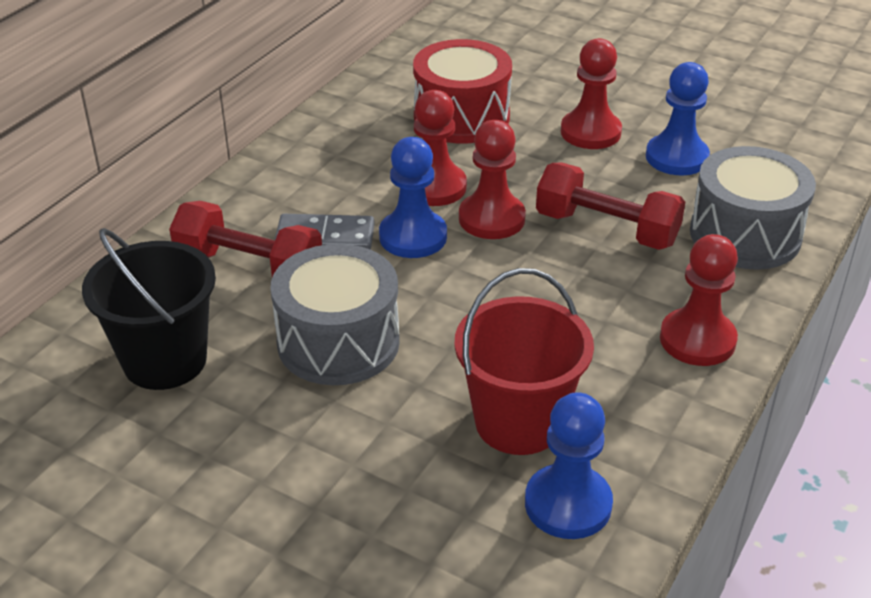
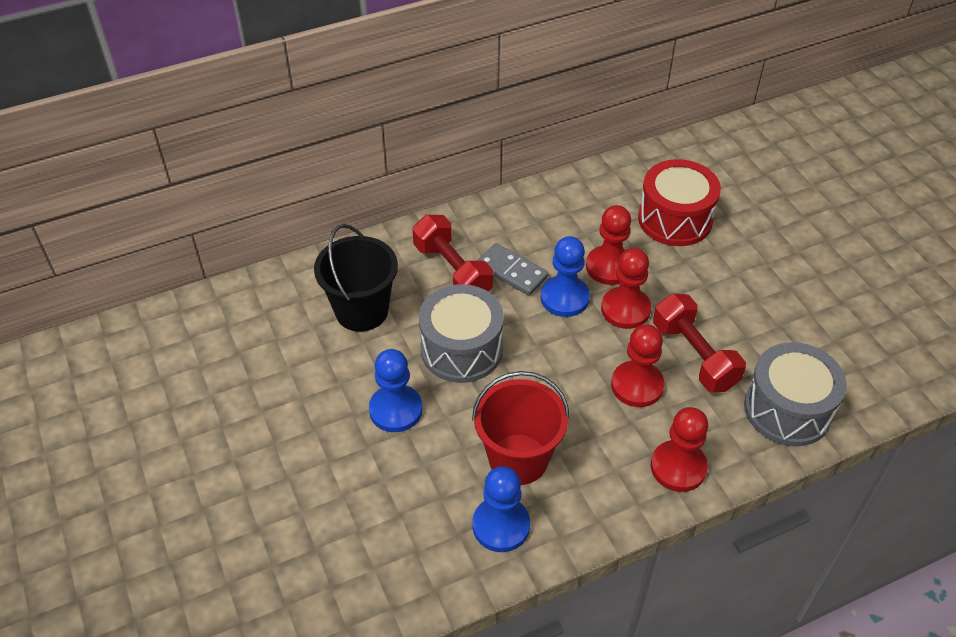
camera: 35 degrees right, 10 degrees up
red pawn [561,38,622,149] -> red pawn moved to [611,324,664,407]
blue pawn [646,62,710,175] -> blue pawn moved to [369,349,422,432]

